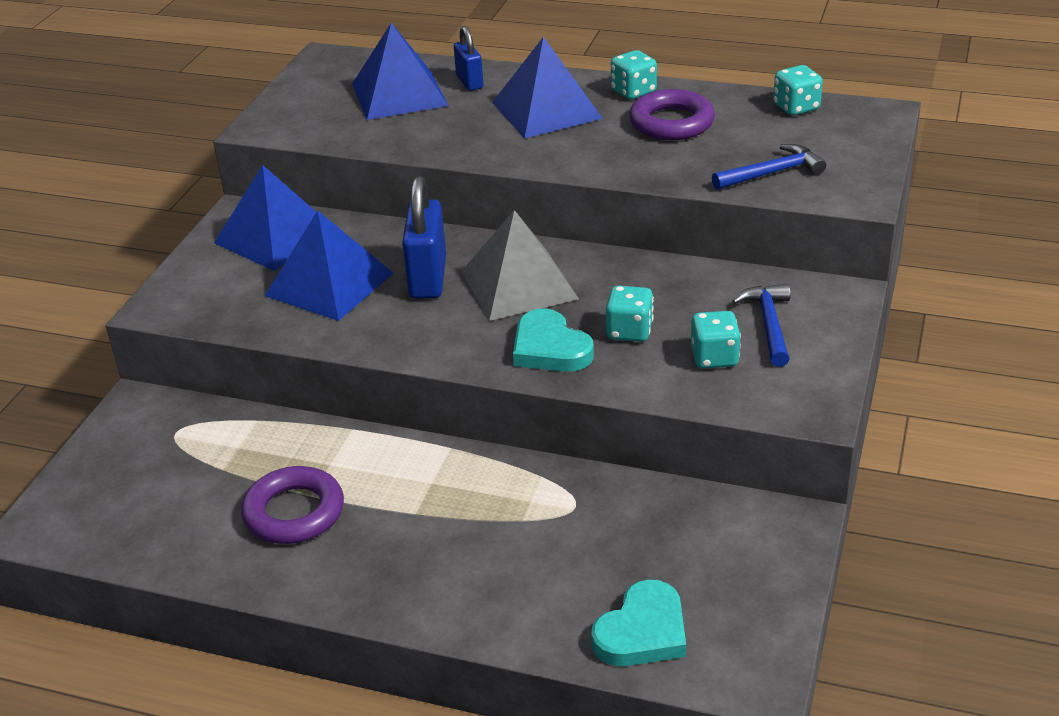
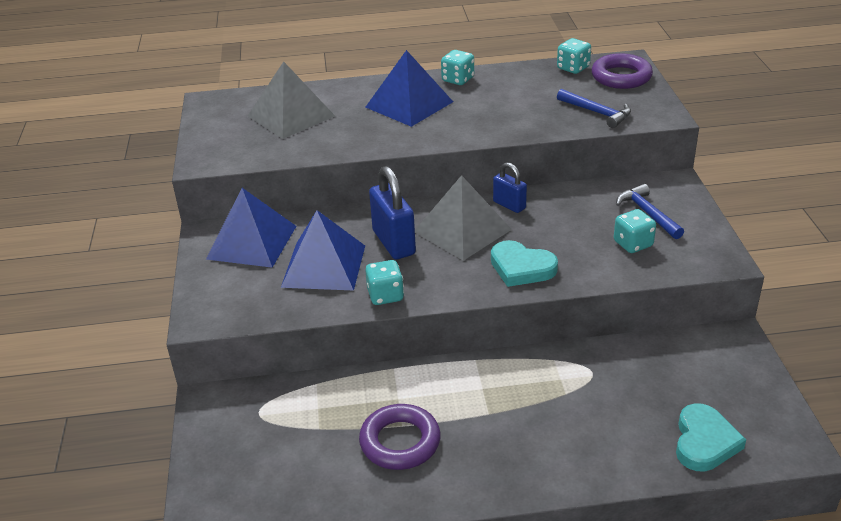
camera: 25 degrees left, 0 degrees up
blue pyramid [352,23,449,120] -> grey pyramid [248,61,335,139]
blue padlock [454,26,483,91] -> blue padlock moved to [493,162,527,213]
turquoise dice [606,285,654,342] -> turquoise dice moved to [365,260,404,305]
purple ring [629,89,715,140] -> purple ring moved to [591,53,653,89]
blue hammer [712,144,826,190] -> blue hammer turned 90 degrees clockwise [557,89,631,128]

